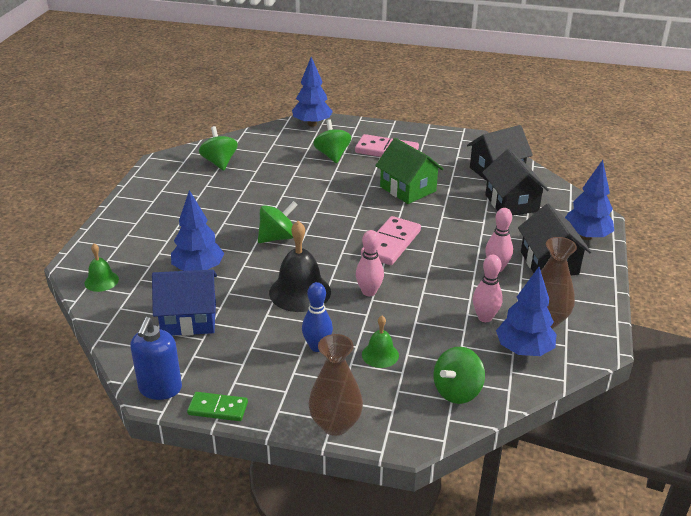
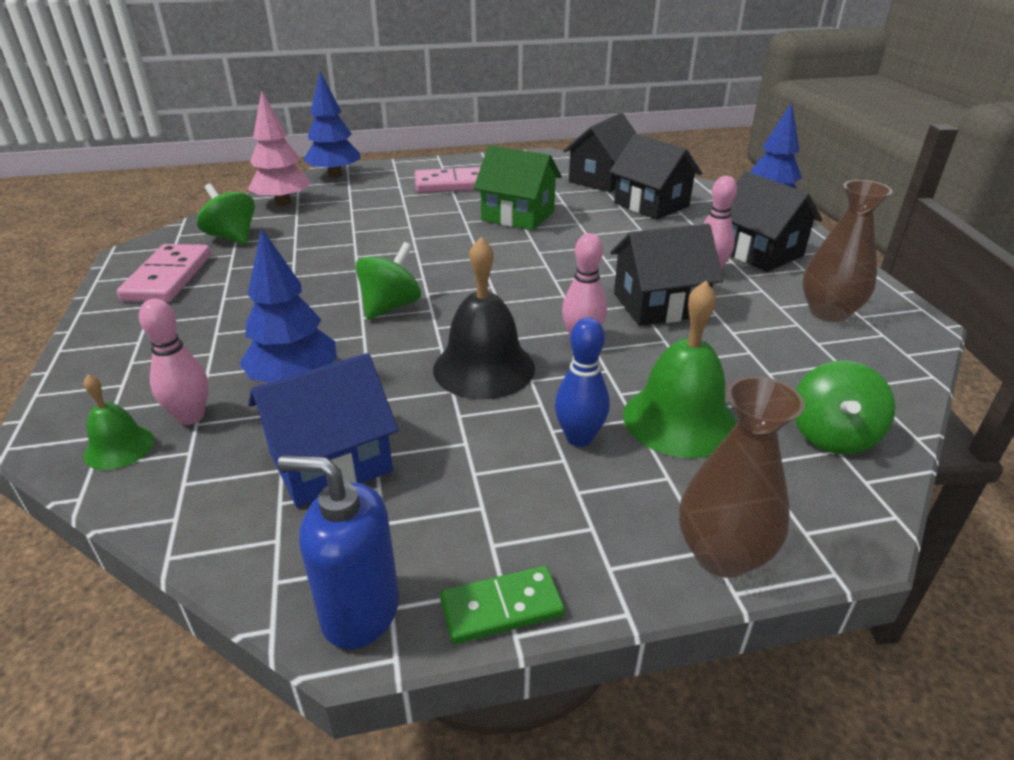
camera: 25 degrees left, 0 degrees up
blue soap dispenser [130,317,182,400] -> blue soap dispenser turned 120 degrees clockwise [278,455,399,649]
green spinning top [313,119,351,163] -> none
pink domino [361,216,421,265] -> pink domino moved to [117,244,211,302]
green bell [362,316,399,368] -> green bell [623,281,737,458], size x1.82
pink bowling pin [473,255,503,322] -> pink bowling pin moved to [139,299,209,425]
blue tree [496,267,557,356] -> none
none -> pink tree [248,91,312,206]
none -> black house [610,223,723,326]

